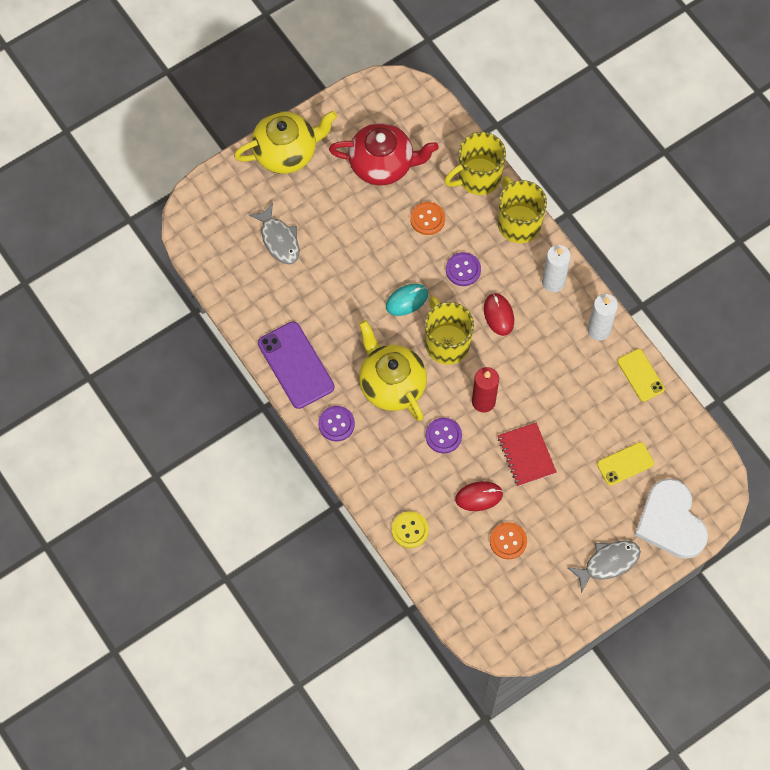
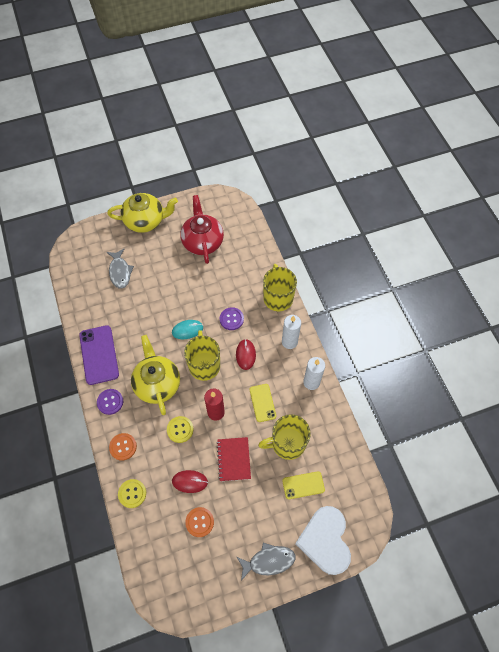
camera: 15 degrees right, 5 degrees down
red teapot [329,123,439,186] -> red teapot turned 120 degrees counterclockwise [180,195,224,264]
orange button [410,202,445,235] -> orange button moved to [109,433,137,461]
purple button [426,418,462,453] -> yellow button [167,416,193,443]
yellow mug [444,132,506,195] -> yellow mug moved to [258,414,311,460]
yellow phone [618,349,665,402] -> yellow phone moved to [250,384,276,422]

